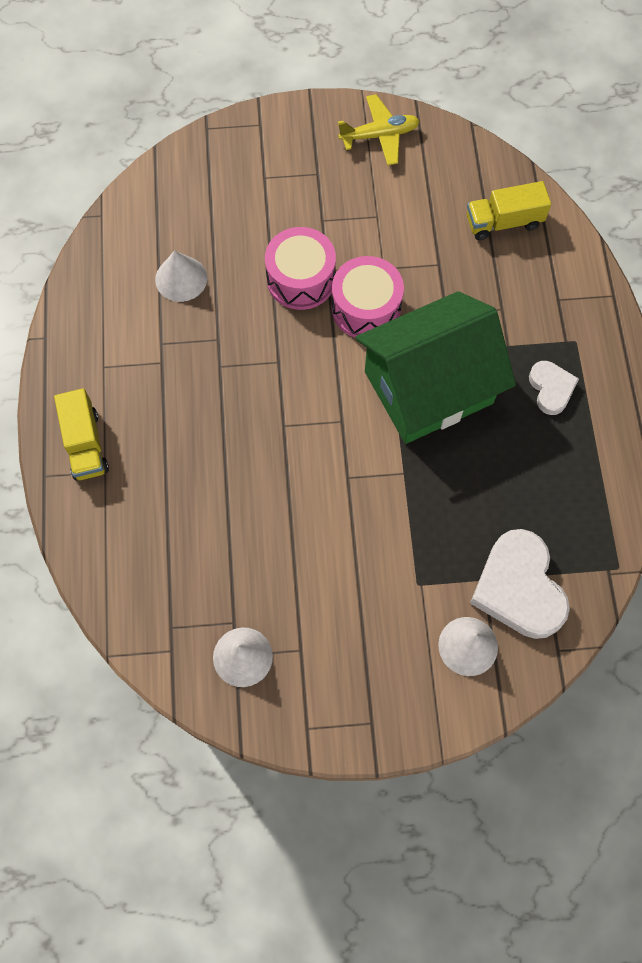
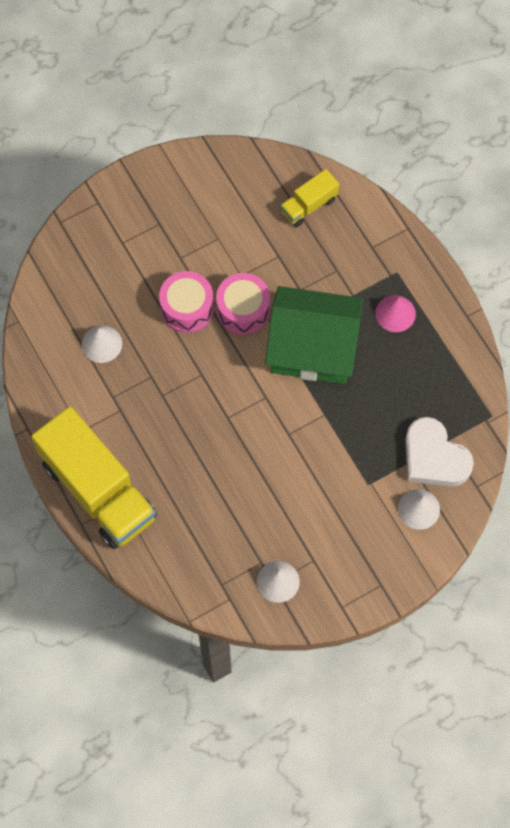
camera: 25 degrees left, 0 degrees up
yellow truck [54,388,109,481] -> yellow truck [31,406,157,549], size x2.15
yellow plane [338,94,420,166] -> none
green house [355,291,516,444] -> green house turned 60 degrees clockwise [265,286,363,384]
white heart [529,361,579,415] -> pink cone [375,295,416,332]

